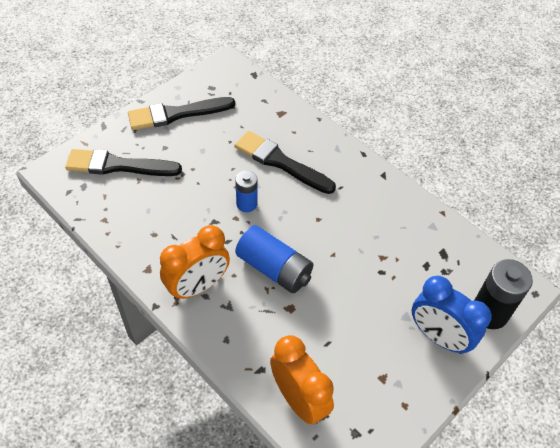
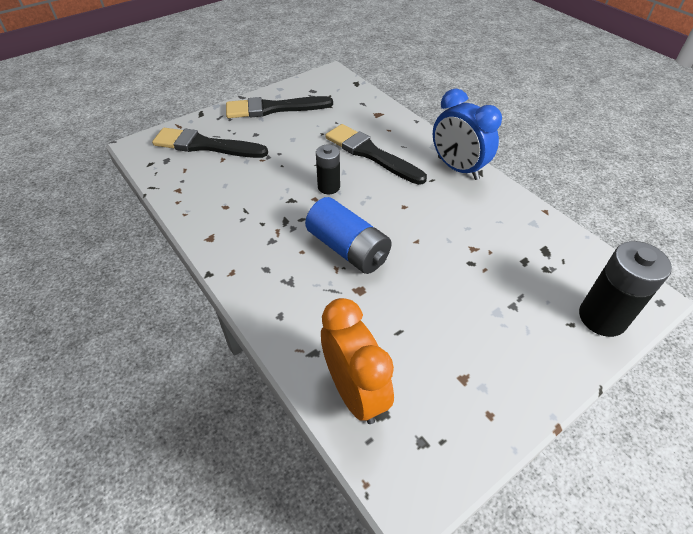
camera: 10 degrees right, 5 degrees down
orange clock [160,225,230,300] -> none
blue battery [235,171,258,212] -> black battery [316,145,340,194]
blue clock [412,276,492,354] -> blue clock moved to [433,88,502,180]

